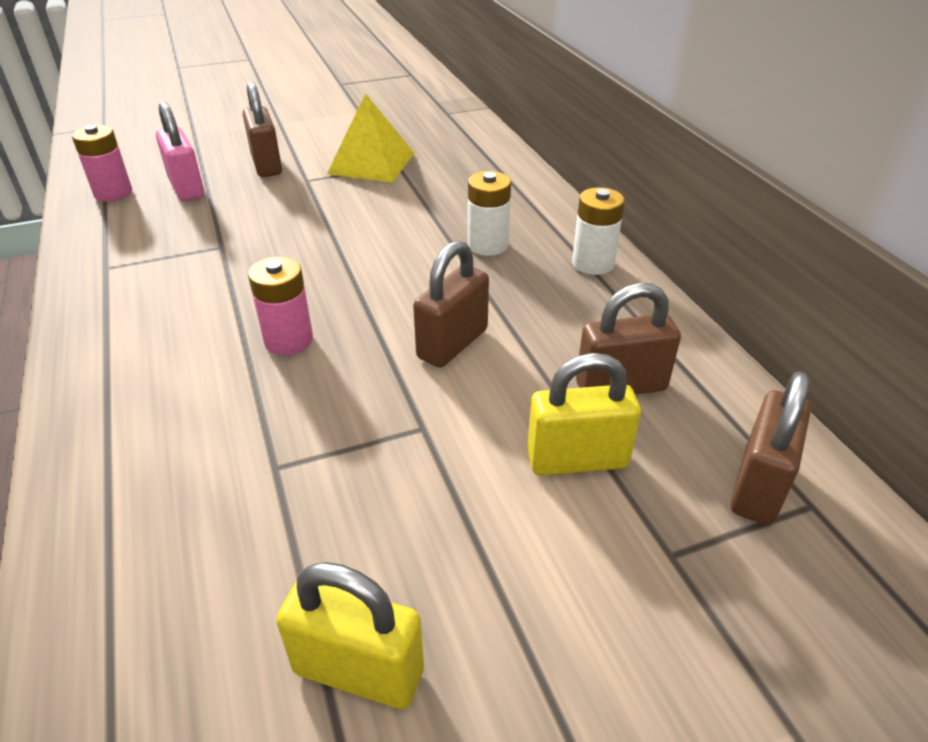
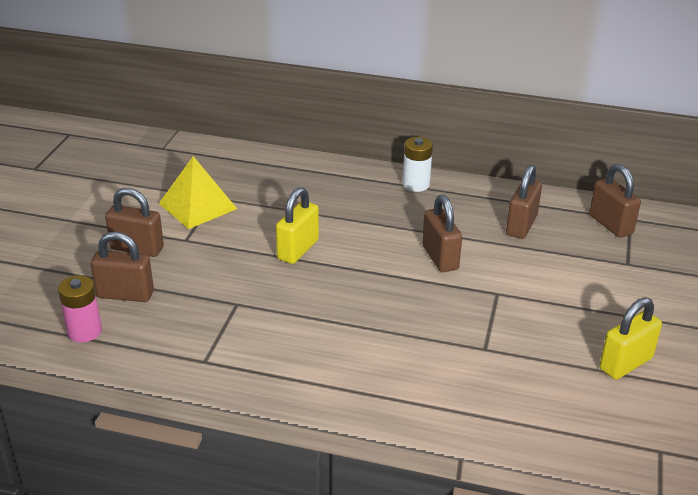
camera: 55 degrees left, 5 degrees down
pink padlock [156,102,204,201] -> brown padlock [91,232,154,302]
pink battery [248,257,313,355] -> none
white battery [468,171,511,256] -> none
yellow padlock [527,353,641,476] -> yellow padlock moved to [276,187,319,264]

